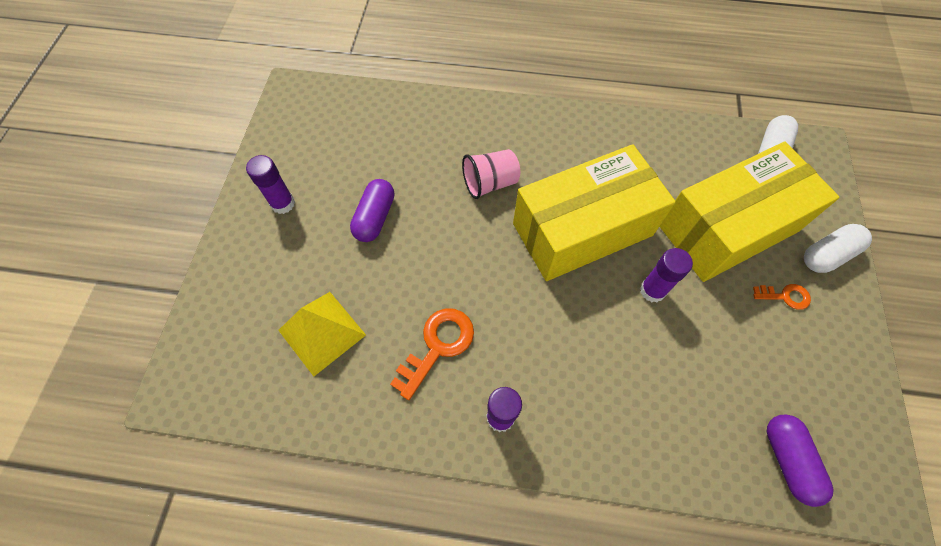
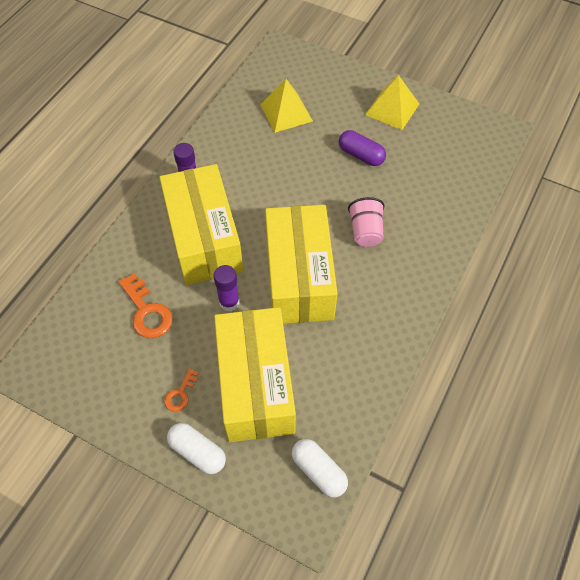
camera: 110 degrees right, 5 degrees down
purple glue stick [246,155,295,214] -> yellow pyramid [365,75,419,130]
orange key [390,308,474,400] -> orange key moved to [119,273,173,338]
purple capsule [767,414,834,507] -> none
white capsule [804,224,872,273] -> white capsule turned 45 degrees counterclockwise [167,423,226,474]
none -> yellow box [159,164,243,285]

